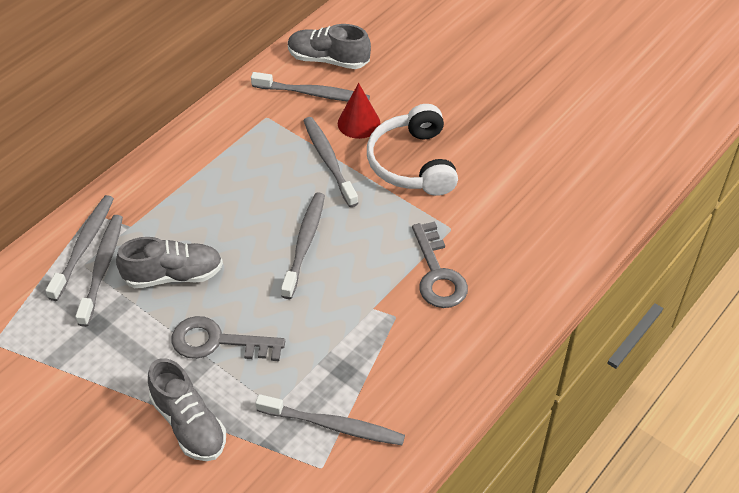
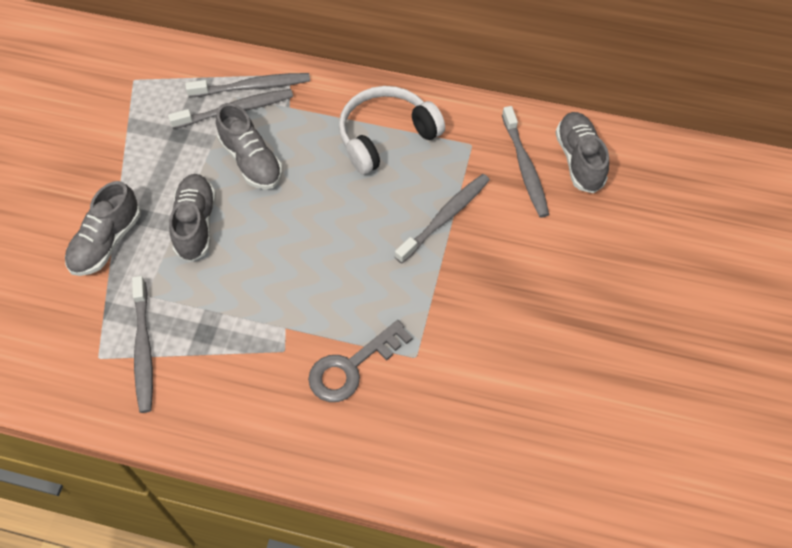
camera: 65 degrees right, 10 degrees up
grey key [171,316,285,361] -> grey shoe [169,174,216,262]
grey toothbrush [281,193,325,299] -> none
red cone [338,83,380,139] -> none
white headphones [367,104,458,196] -> white headphones moved to [339,86,445,175]

